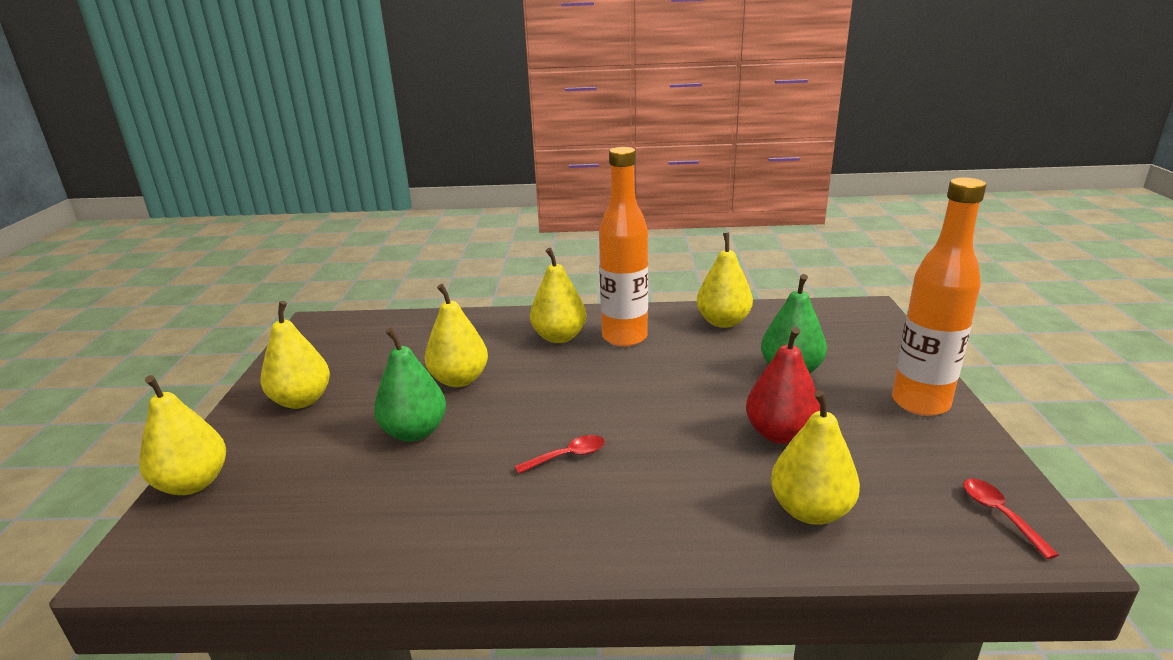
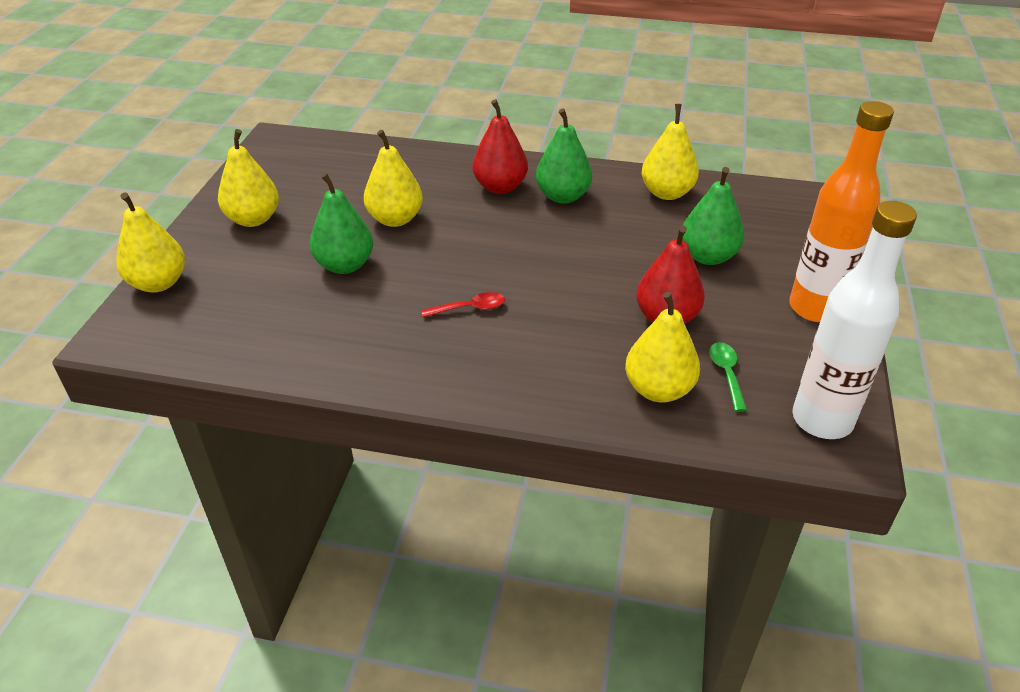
camera: 10 degrees right, 15 degrees up
yellow pear [530,248,586,343] -> red pear [472,99,528,194]
orange bottle [599,147,648,347] -> green pear [536,108,592,204]
red spoon [963,478,1059,559] -> white bottle [792,201,917,439]
none -> green spoon [709,342,747,412]

